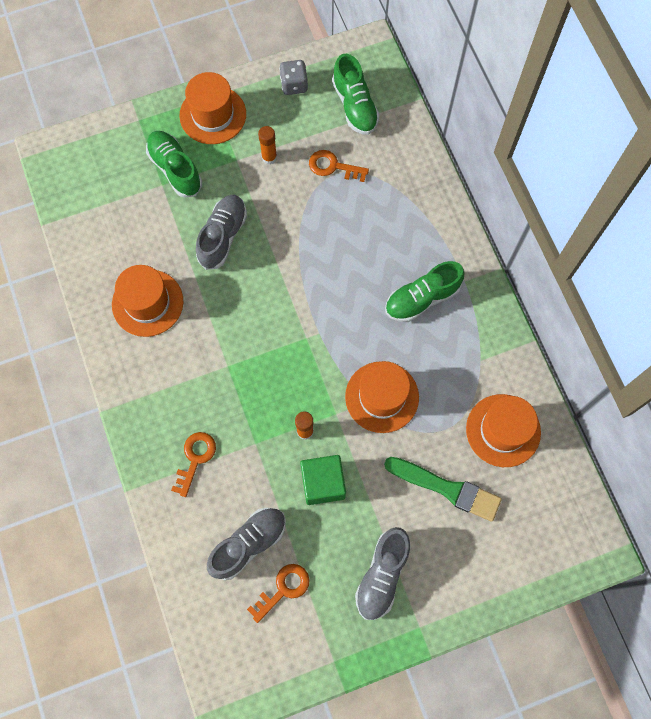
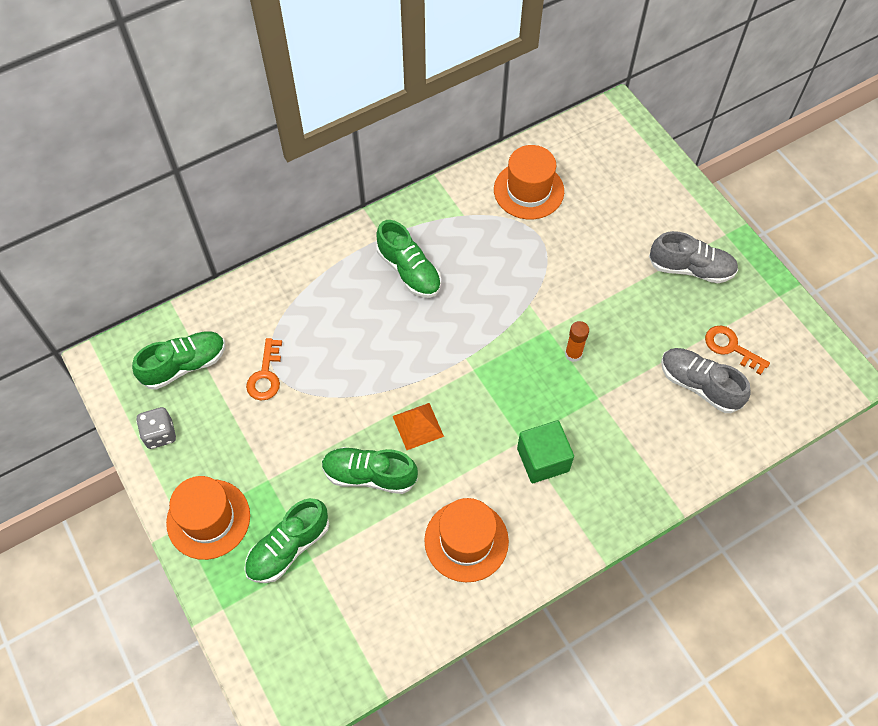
camera: 100 degrees left, 10 degrees down
orange key [171,432,216,497] -> none
grey shoe [196,195,247,270] -> green shoe [322,447,418,494]
orange glue stick [258,126,277,165] -> none
green cube [300,455,346,505] -> green cube moved to [517,420,574,483]
orange hat [345,361,419,433] -> none
green brush [384,457,502,522] -> none
none -> orange pyramid [393,403,444,450]

